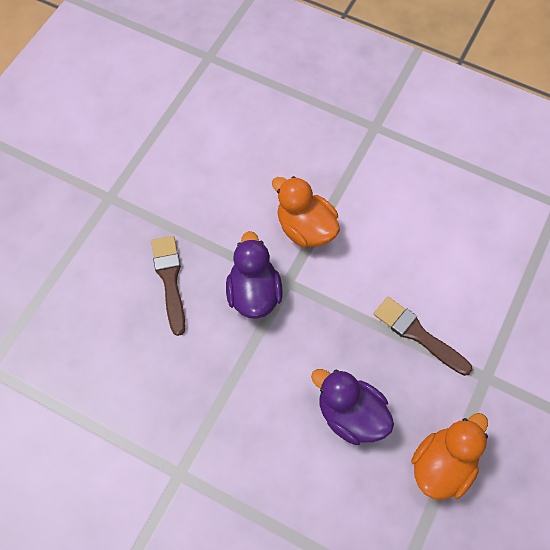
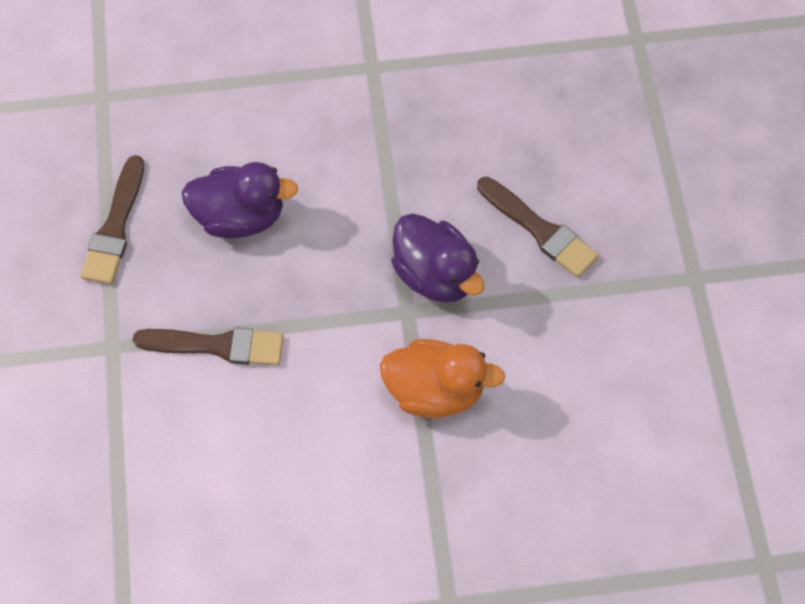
camera: 145 degrees right, 0 degrees up
orange duck [411,413,488,500] -> brown brush [80,155,144,284]

